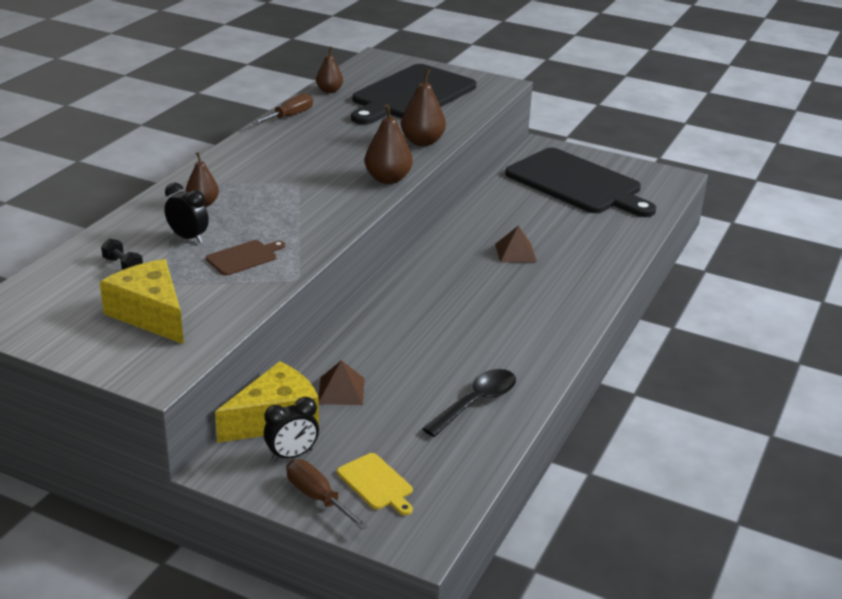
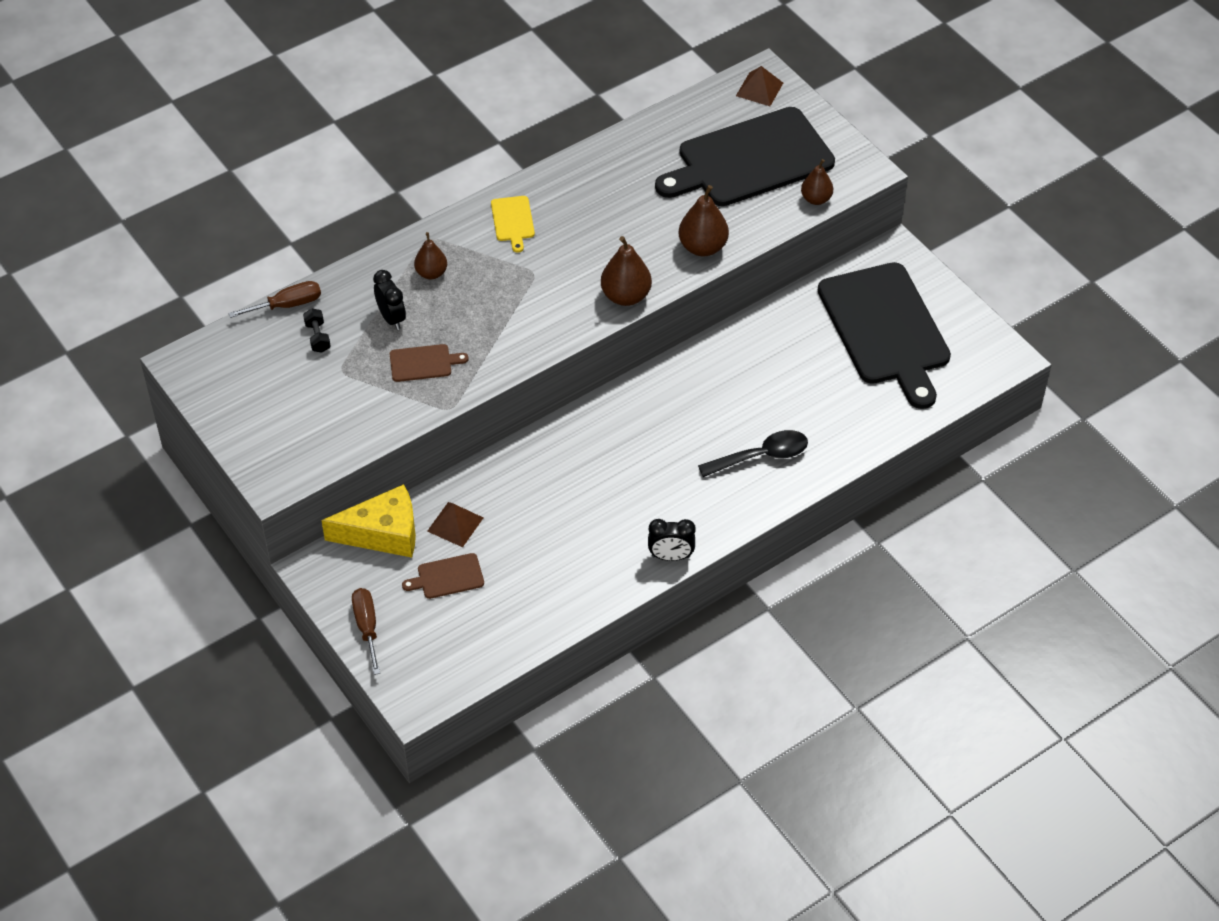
camera: 30 degrees right, 20 degrees up
yellow cheese [100,259,184,344] -> none
brown screwdriver [252,93,313,124] -> brown screwdriver moved to [228,281,321,318]
black clock [264,397,319,462] -> black clock moved to [648,519,696,561]
brown pear [316,47,343,93] -> brown pear moved to [801,159,833,205]
yellow cutting board [337,453,413,515] -> yellow cutting board moved to [491,196,535,253]
black spoon [422,369,516,437] -> black spoon moved to [698,430,808,477]
brown pyramid [495,226,537,263] -> brown pyramid moved to [736,66,783,106]
none -> brown cutting board [402,553,484,599]

